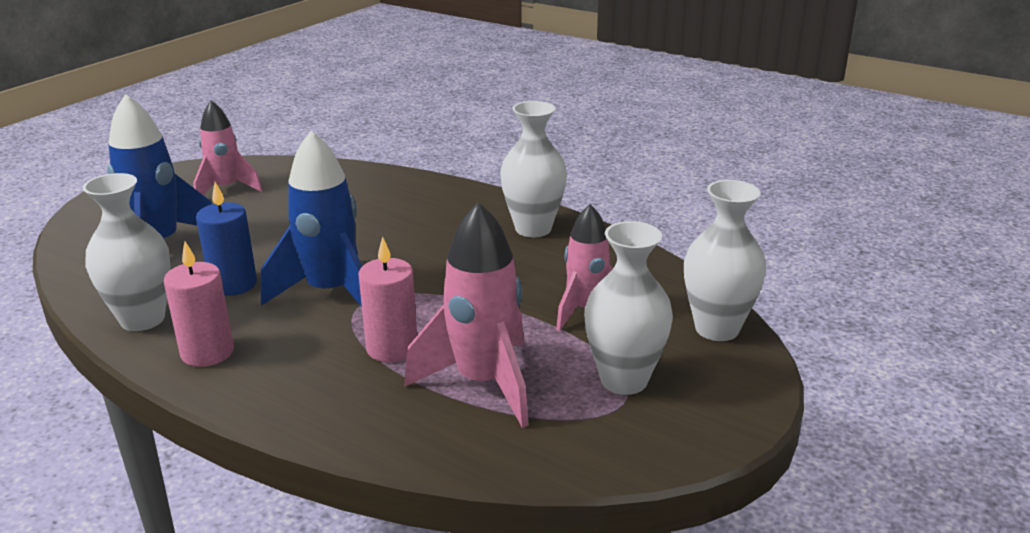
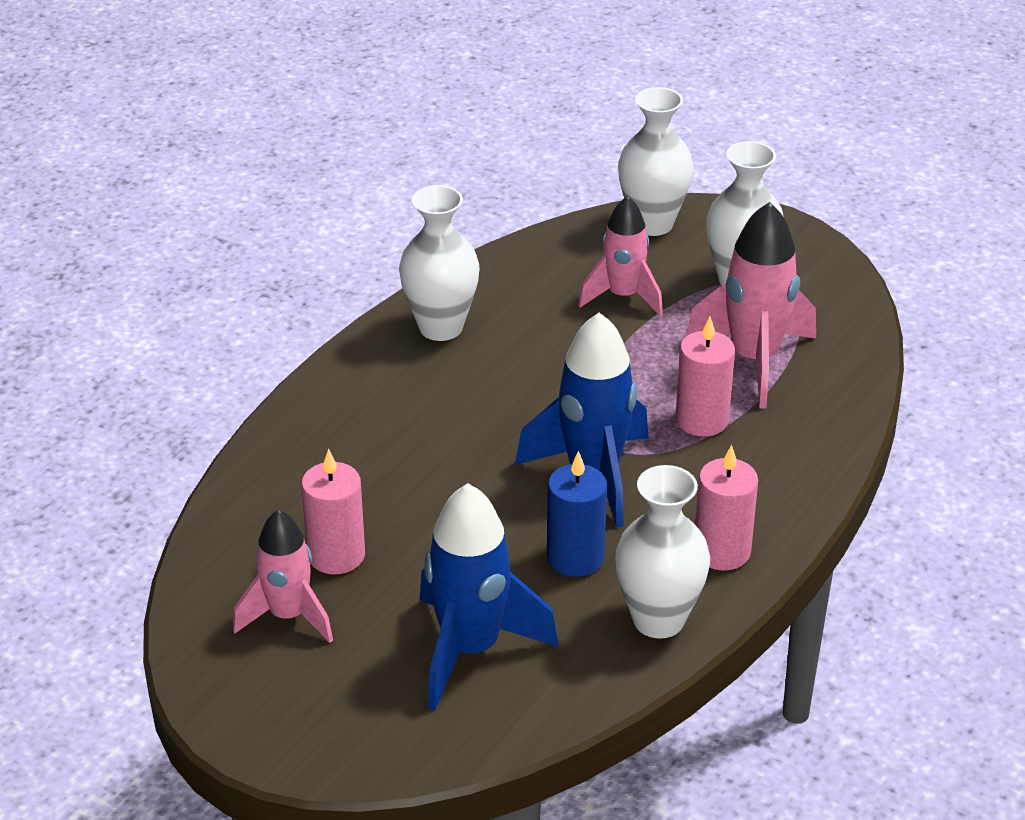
camera: 90 degrees left, 10 degrees up
none -> pink candle [301,449,365,574]

